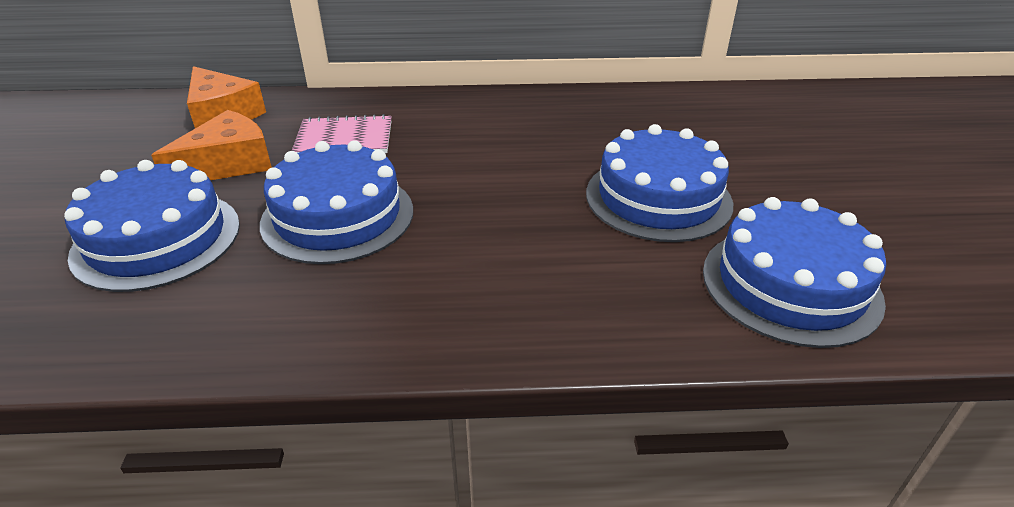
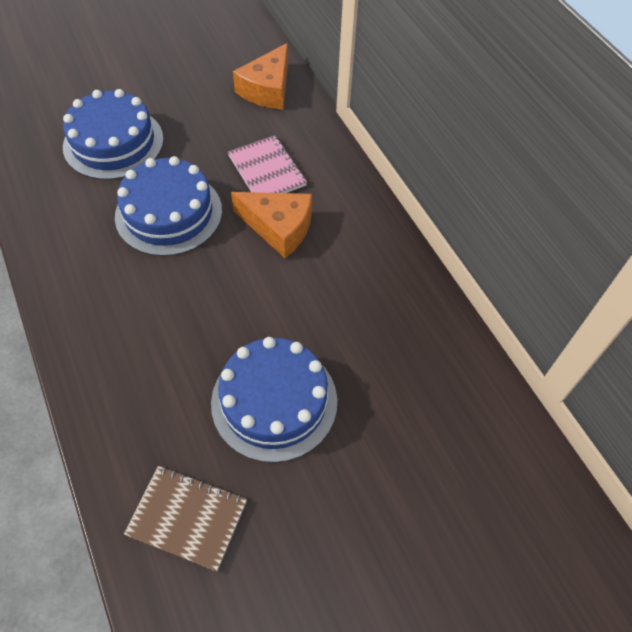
camera: 65 degrees right, 20 degrees up
orange cheese [151,110,272,180] -> orange cheese moved to [231,192,312,258]
blue cake [703,197,886,348] -> brown notebook [124,466,247,571]

